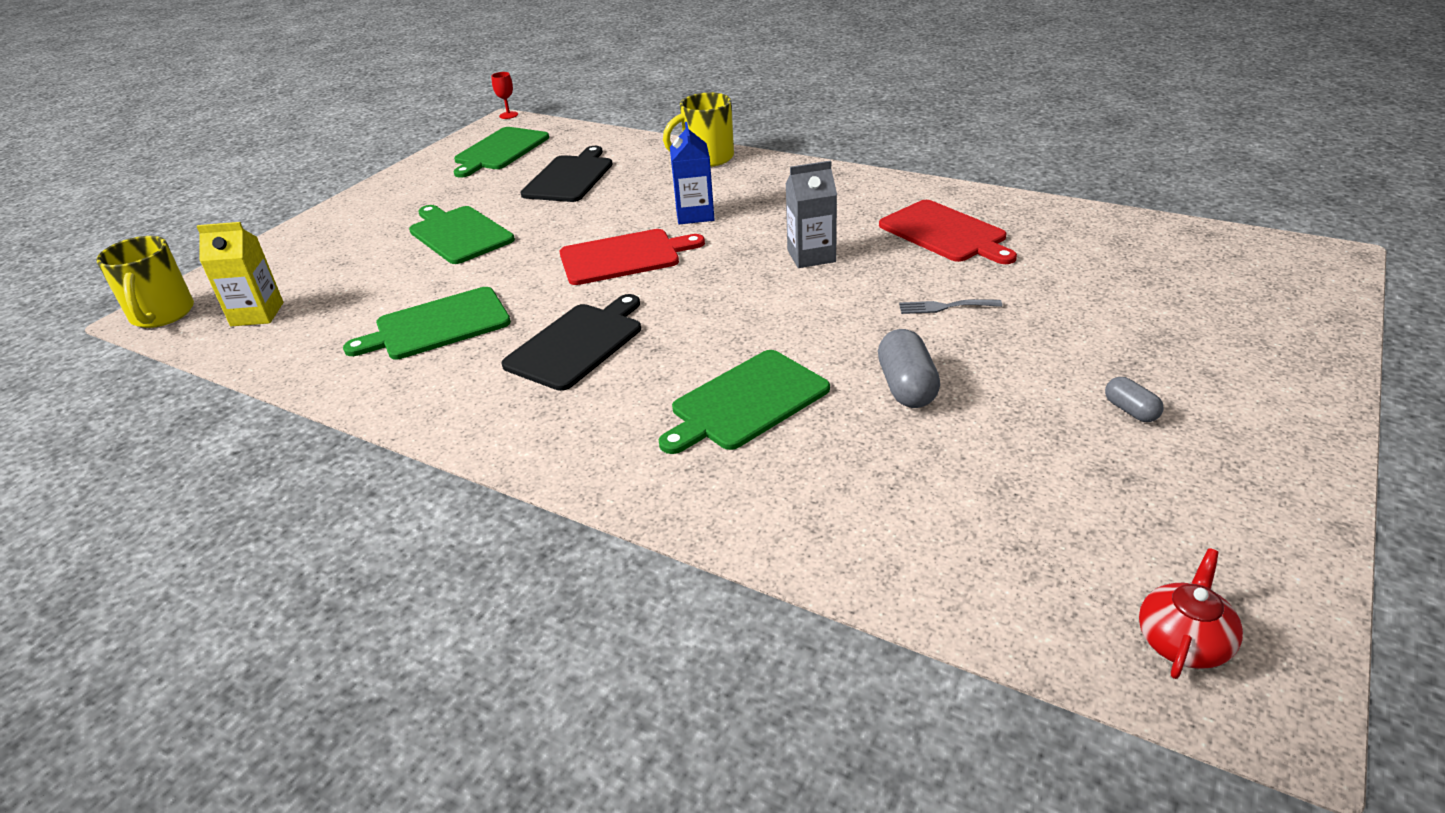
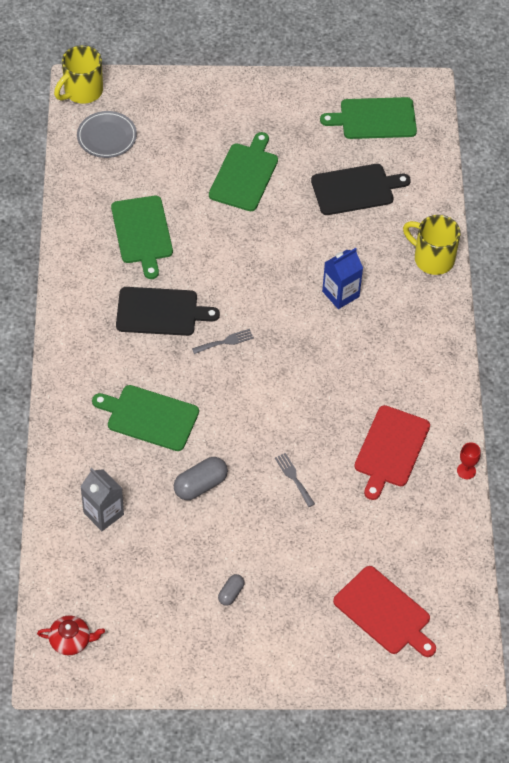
camera: 55 degrees right, 20 degrees up
yellow carton [196,222,283,326] -> grey plate [77,111,137,158]
green cutting board [343,287,511,359] -> green cutting board turned 135 degrees counterclockwise [111,196,173,279]
red goblet [491,72,518,119] -> red goblet moved to [457,442,481,479]
red cutting board [560,229,705,285] -> red cutting board moved to [333,566,436,657]
grey carton [786,160,837,268] -> grey carton moved to [80,468,124,531]
none -> grey fork [192,329,254,354]

